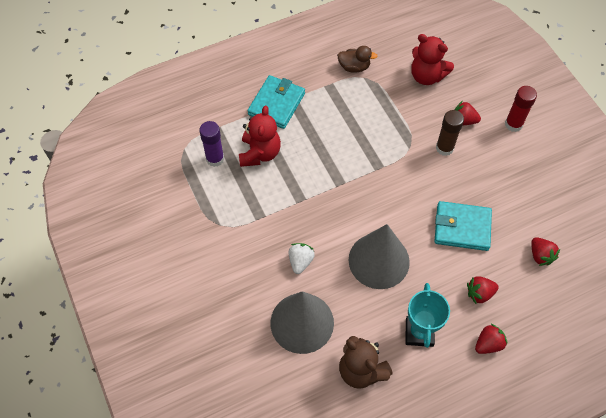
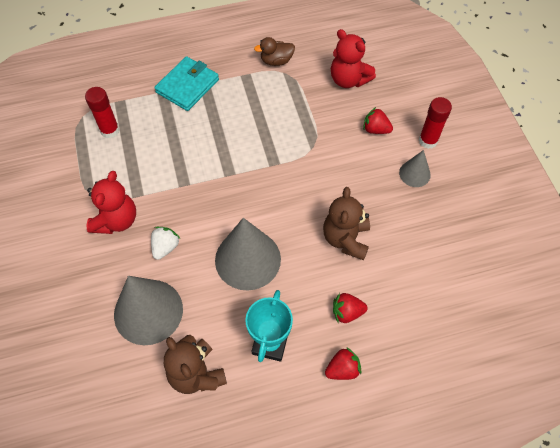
camera: 10 degrees right, 0 degrees up
purple glue stick [199,121,224,167] -> red glue stick [85,87,120,138]
red teddy bear [239,106,281,167] -> red teddy bear moved to [87,171,136,234]
brown duck [337,46,377,73] -> brown duck turned 150 degrees clockwise [254,37,295,66]
turquoise wallet [434,201,492,251] -> brown teddy bear [323,187,370,260]
brown glue stick [436,110,464,156] -> none
red strawberry [531,237,560,266] -> none
none -> grey cone [399,150,431,187]

